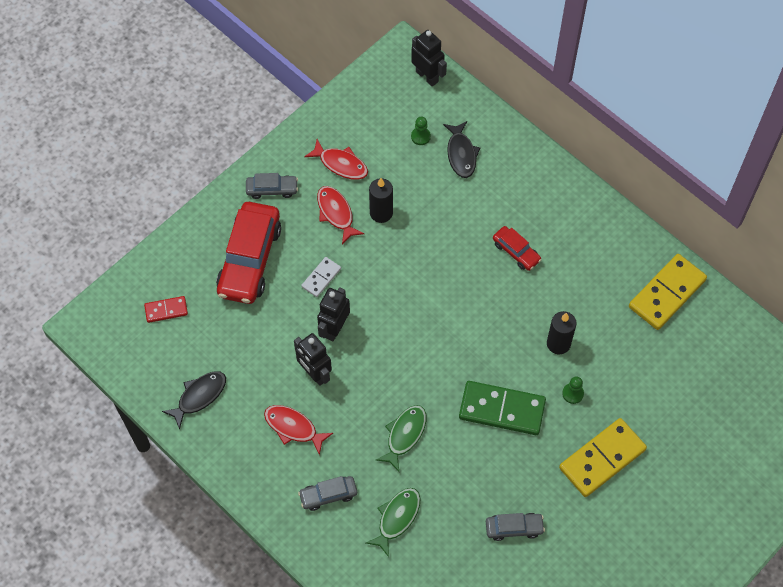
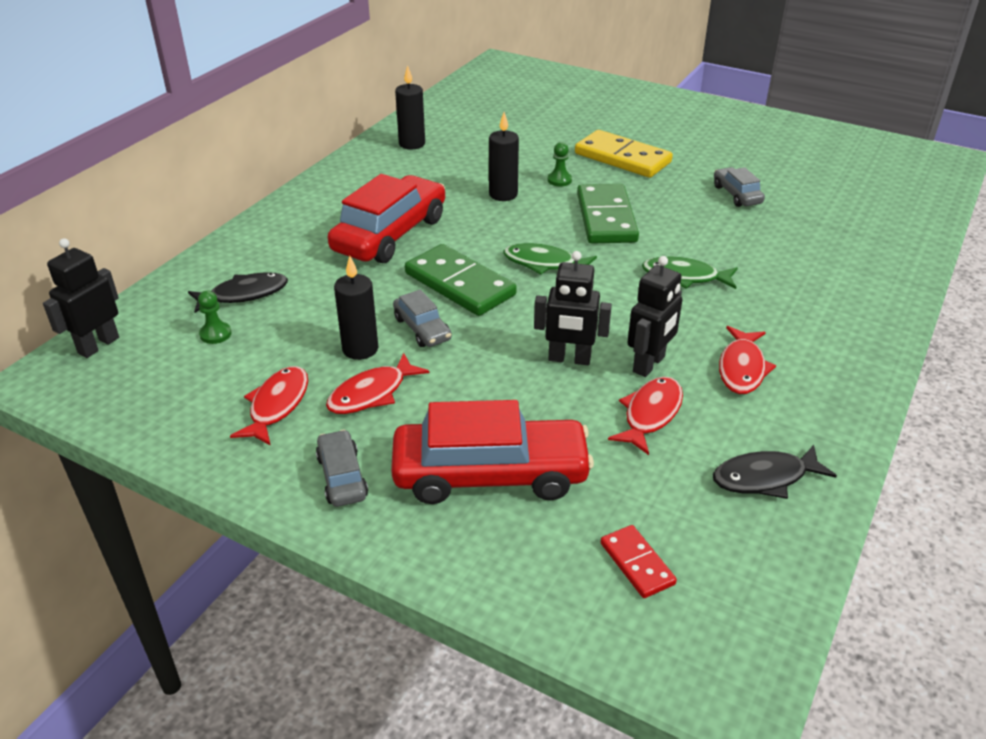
camera: 105 degrees left, 25 degrees down
black fish [162,371,226,430] -> black fish turned 45 degrees counterclockwise [713,445,837,499]
grey car [298,476,357,511] -> grey car moved to [393,290,452,347]
white domino [301,257,341,297] -> none
green fish [366,488,420,557] -> green fish moved to [503,243,597,275]
red car [493,226,542,271] -> red car [328,174,445,263], size x2.04
yellow domino [629,254,707,330] -> black candle [395,65,425,149]
none -> green domino [405,244,517,316]
none -> red fish [608,377,683,455]

